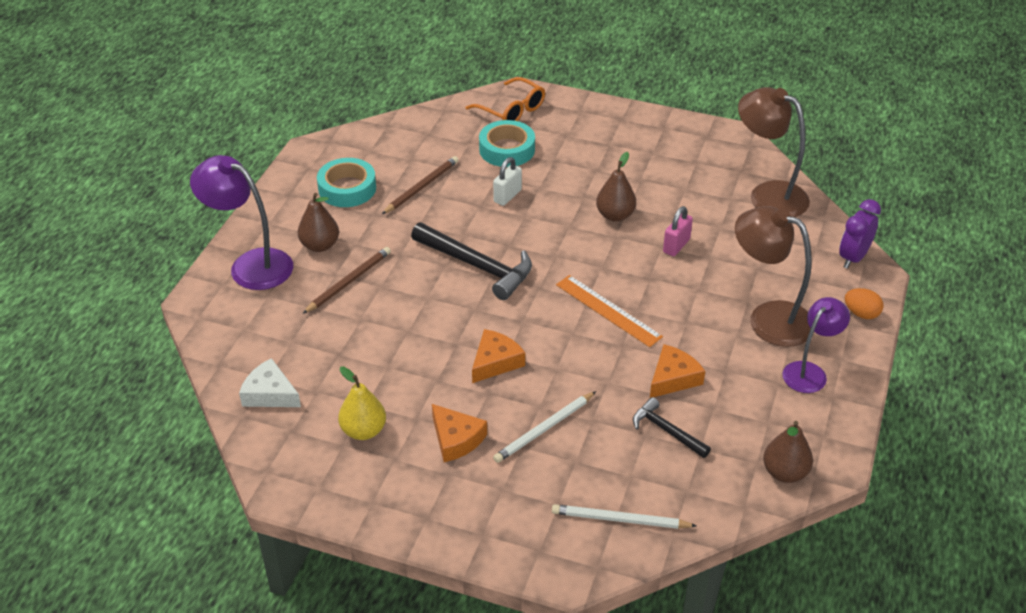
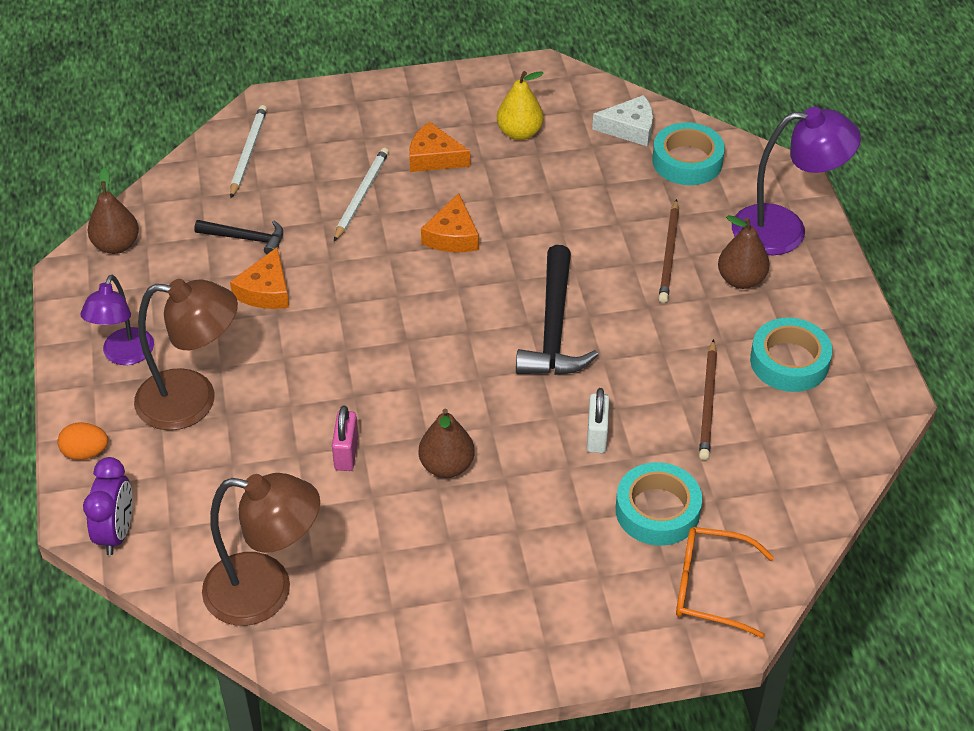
camera: 150 degrees right, 5 degrees up
black hammer [411,223,532,300] -> black hammer turned 90 degrees counterclockwise [516,245,598,375]
white pencil [552,504,697,529] -> white pencil turned 60 degrees counterclockwise [230,105,267,198]
orange ruler [556,275,663,347] -> none
none -> turquoise tape [652,122,725,185]

